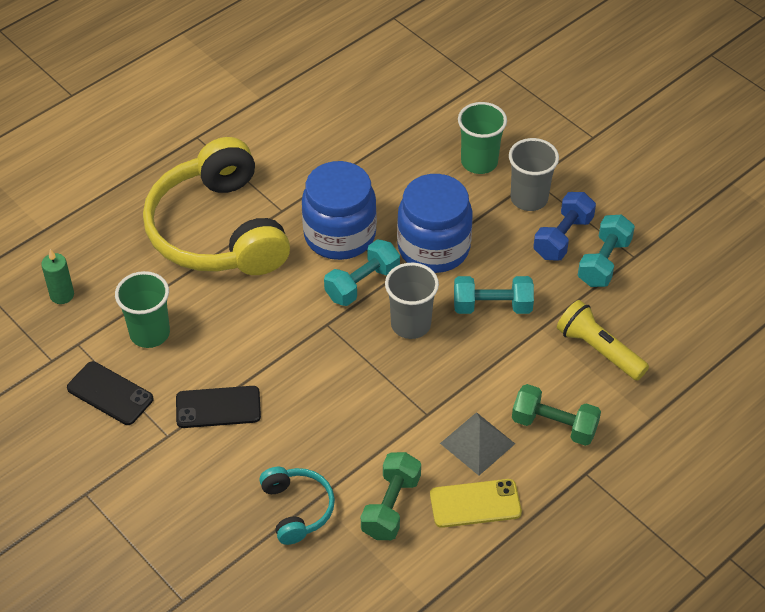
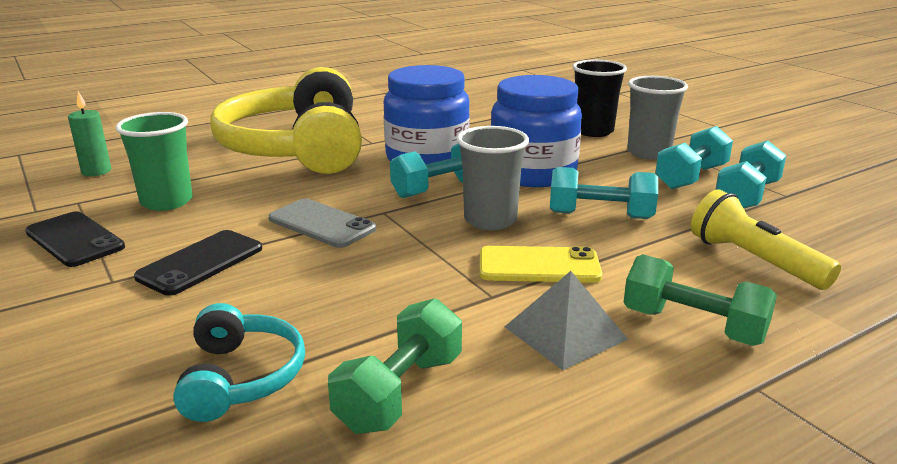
camera: 10 degrees right, 25 degrees down
black phone [176,386,261,428] -> black phone turned 60 degrees counterclockwise [134,230,262,296]
yellow phone [430,479,522,528] -> yellow phone moved to [480,246,602,283]
green cup [458,102,507,174] -> black cup [573,60,627,137]
blue dumbbell [533,192,596,261] -> turquoise dumbbell [655,126,733,189]
none -> grey phone [268,199,376,248]

